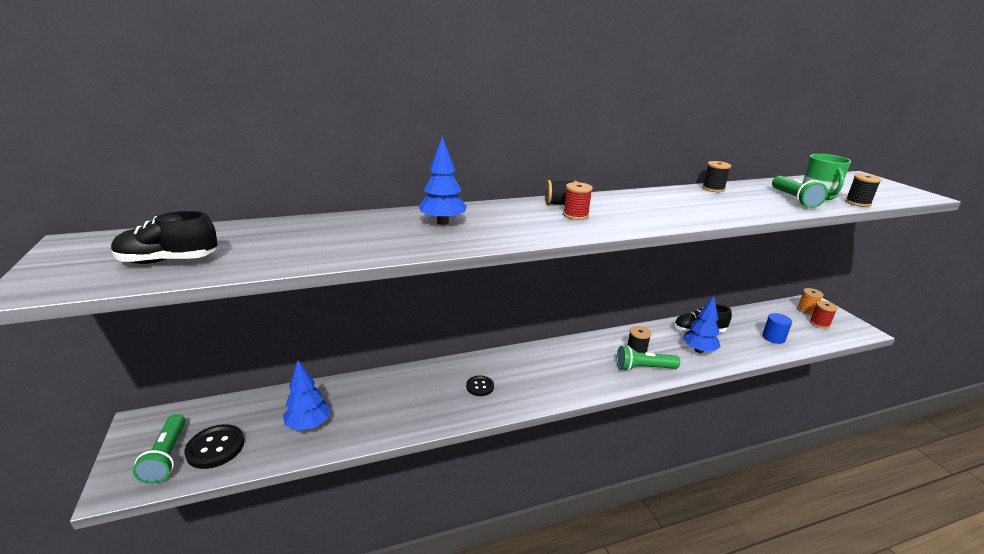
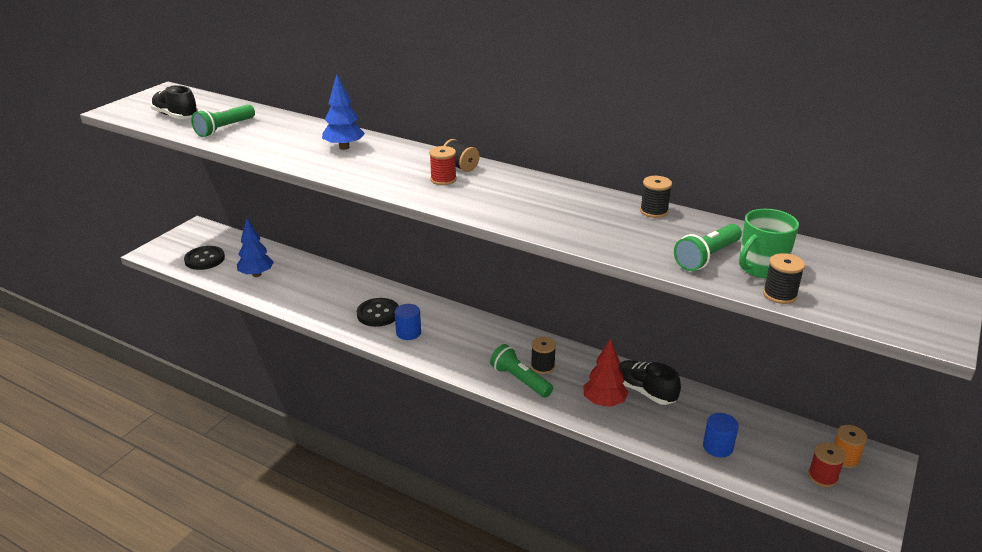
camera: 50 degrees right, 5 degrees up
green flashlight [133,414,185,484] -> green flashlight moved to [191,104,255,137]
black button [466,376,494,396] -> black button [357,298,399,327], size x1.59
blue tree [683,296,721,353] -> red tree [583,338,628,407]
none -> blue cylinder [395,304,421,340]

